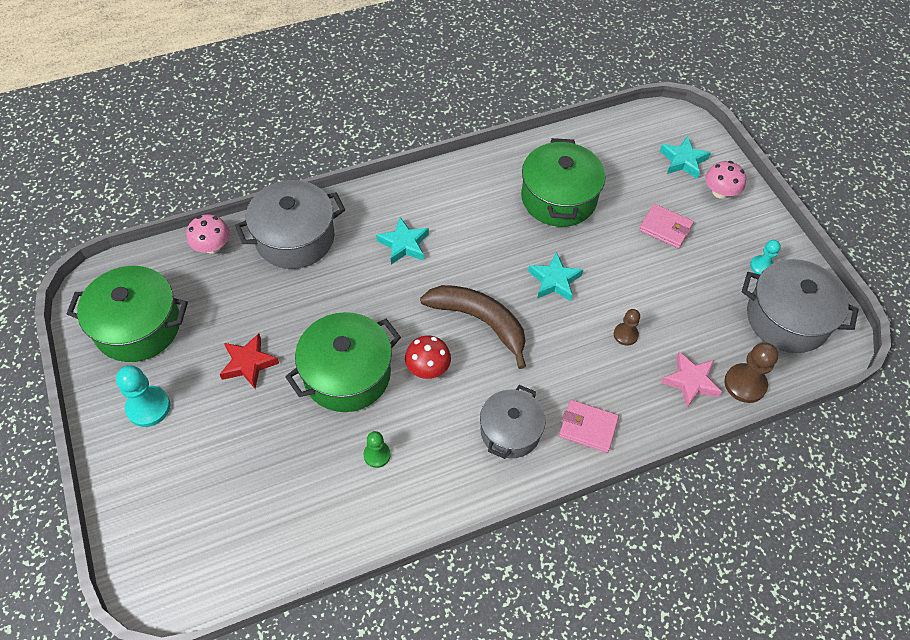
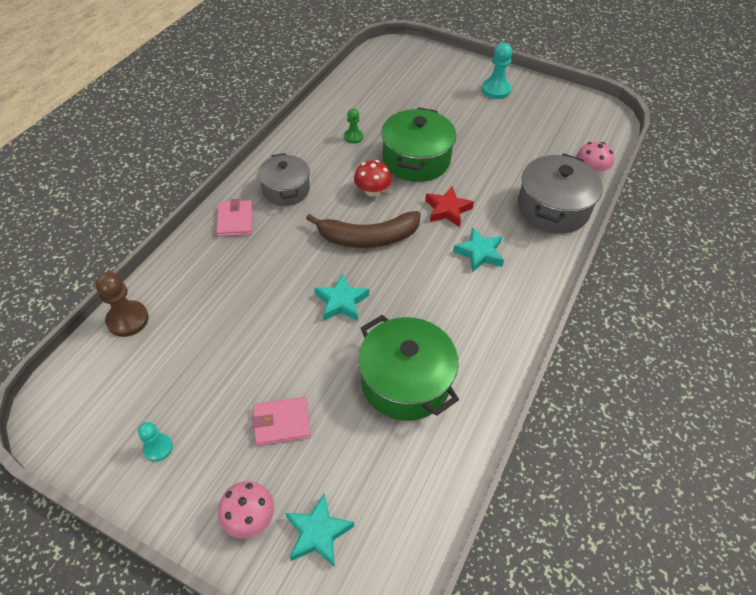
camera: 140 degrees right, 5 degrees down
green pot [67,266,188,362] -> none
red star [220,333,279,389] -> red star moved to [425,186,474,227]
pink wallet [559,400,619,453] -> pink wallet turned 75 degrees counterclockwise [216,199,253,237]
brown pawn [614,309,640,346] -> none
pink star [661,352,722,407] -> none
grey pot [742,259,859,353] -> none

